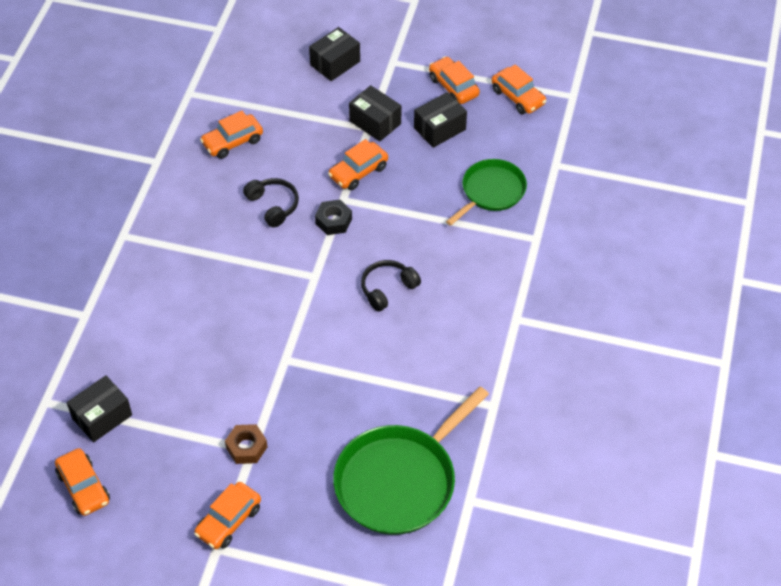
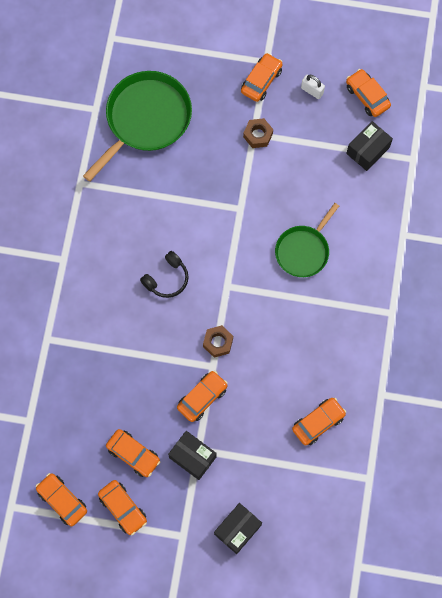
camera: 175 degrees right, 20 degrees up
black headphones [243,178,299,227] -> none
black nut [315,199,352,235] -> brown nut [203,325,233,358]
black box [414,92,467,148] -> orange car [106,429,160,477]
green pan [446,159,527,226] -> green pan moved to [275,203,339,277]
none -> white padlock [301,74,325,99]

